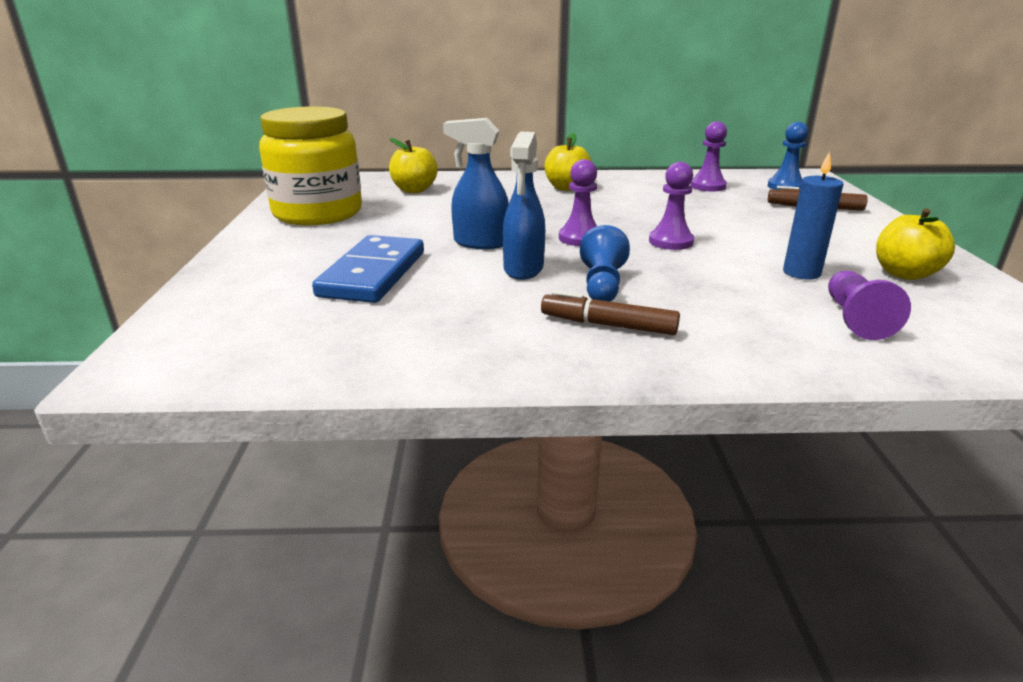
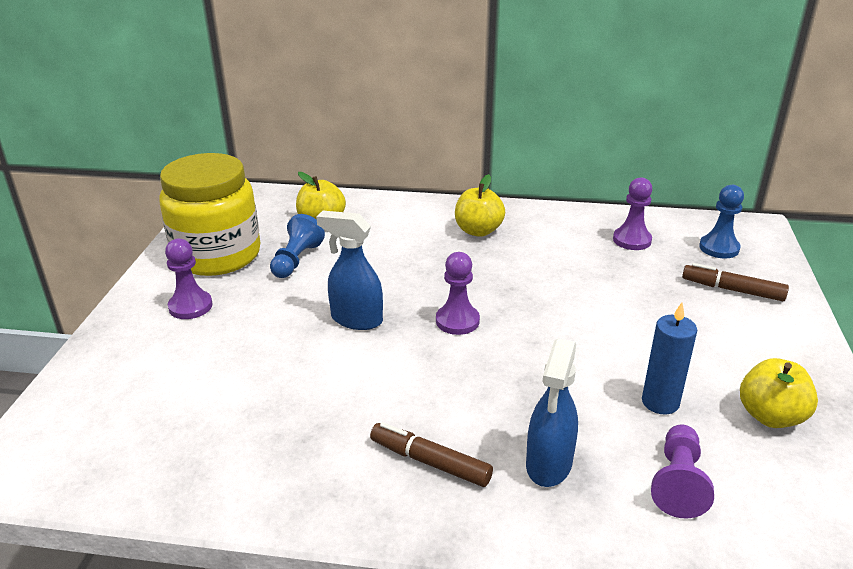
camera: 10 degrees right, 5 degrees up
blue domino [312,235,424,303] -> none
blue spray bottle [503,132,545,280] -> blue spray bottle moved to [526,338,578,487]
blue pawn [580,225,630,302] -> blue pawn moved to [270,214,325,278]
purple pawn [649,162,694,250] -> purple pawn moved to [165,239,213,319]

